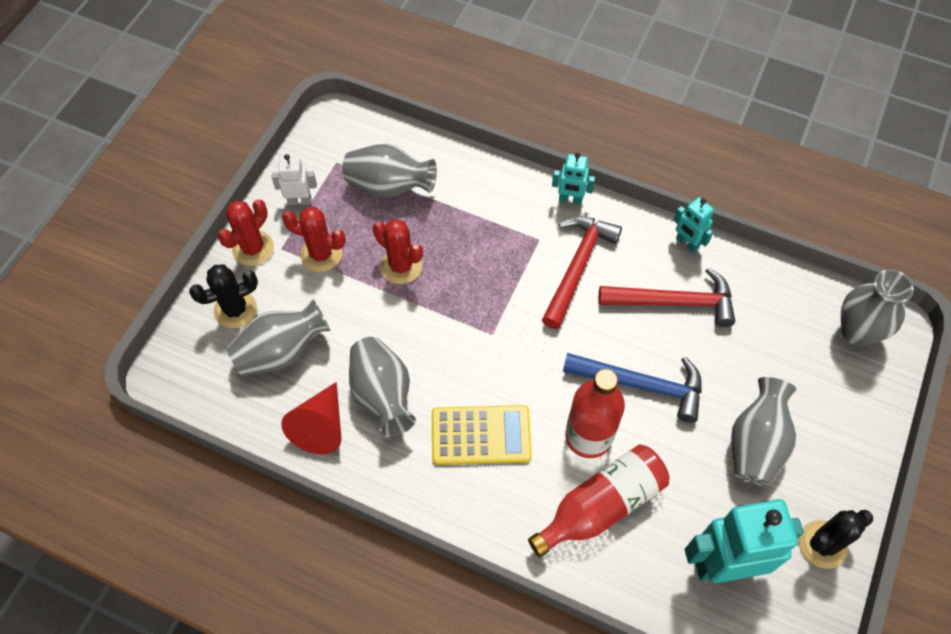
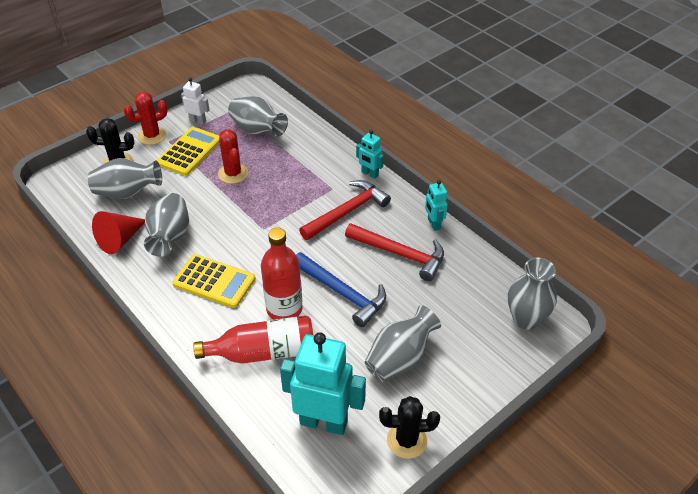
camera: 25 degrees right, 15 degrees down
red cactus [282,207,346,272] -> yellow calculator [157,127,219,176]

